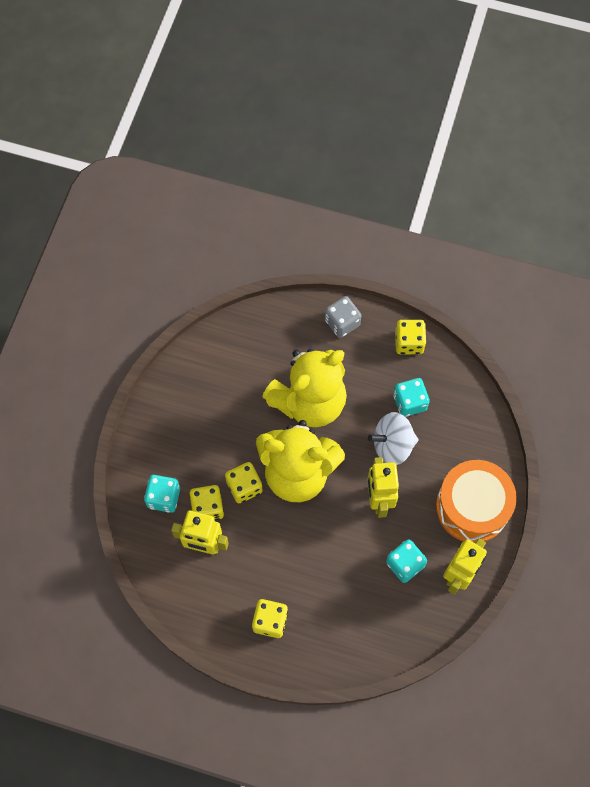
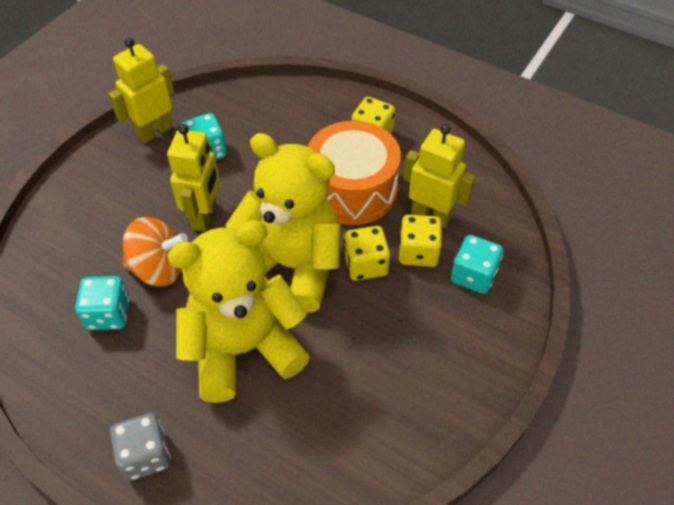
camera: 165 degrees left, 15 degrees down
white spinning top [368,412,419,465] -> orange spinning top [123,217,188,287]
yellow dice [395,320,426,354] -> none
orange drum [436,460,517,543] -> orange drum moved to [308,121,401,225]

